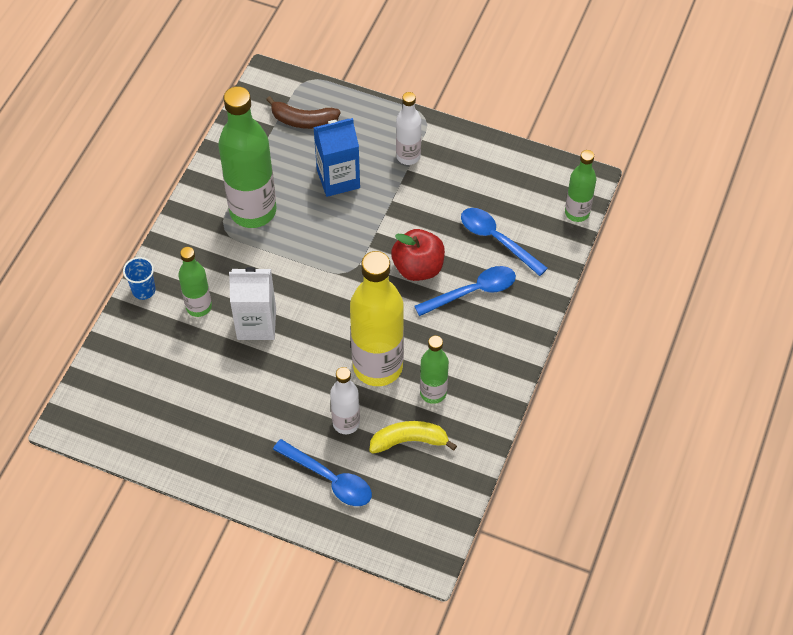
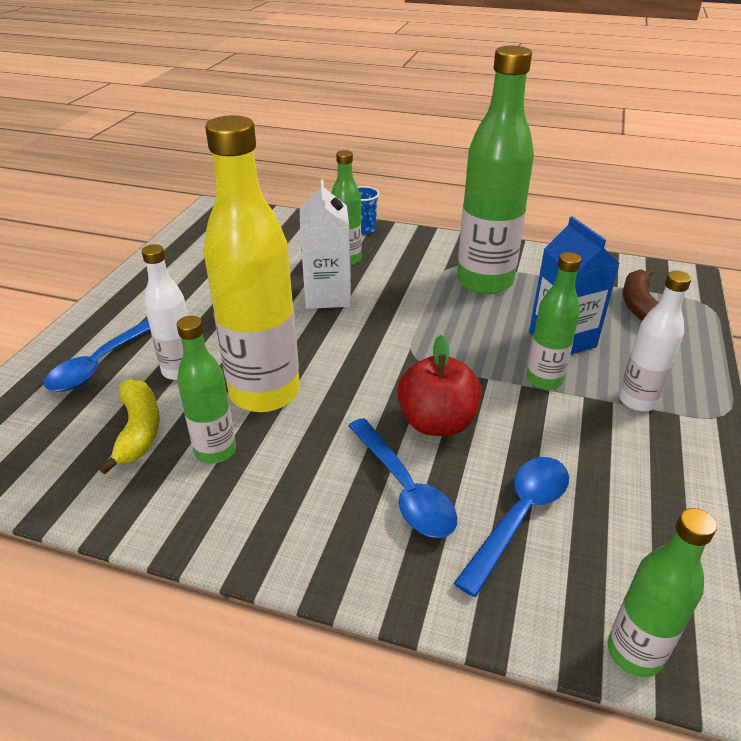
camera: 85 degrees right, 20 degrees down
none -> green bottle [526,252,581,390]

